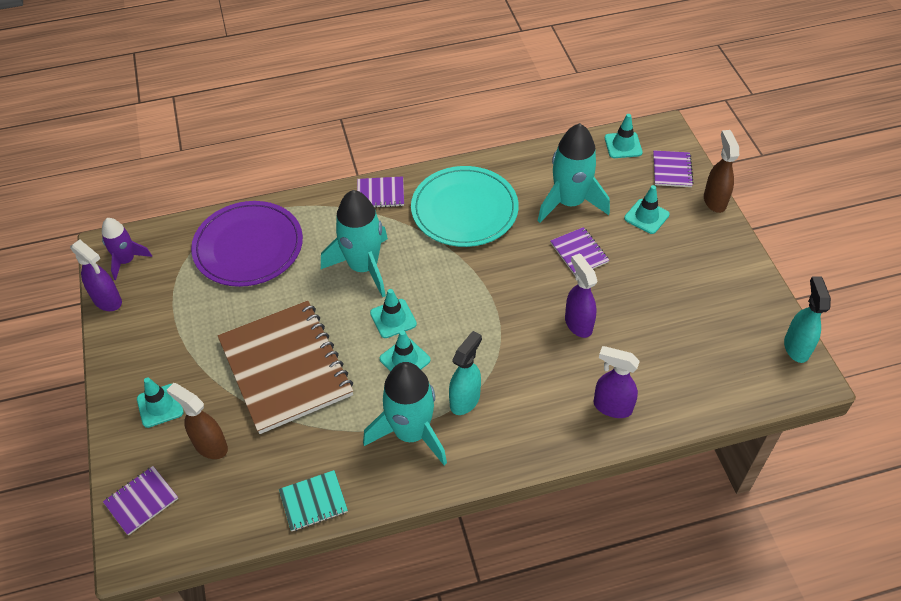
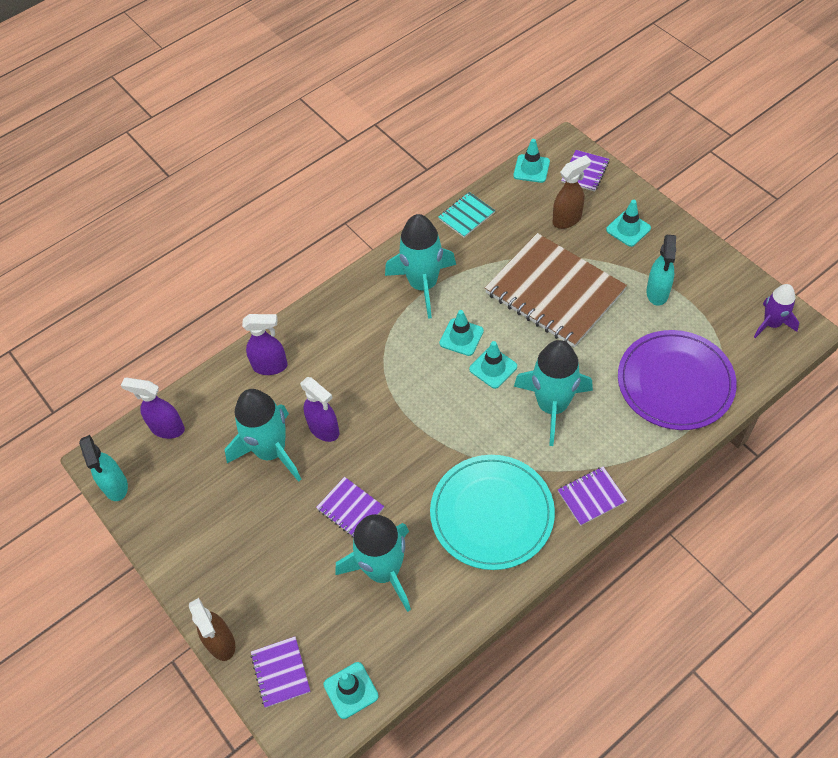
camera: 160 degrees right, 5 degrees up
purple spray bottle [70,240,122,311] -> purple spray bottle moved to [121,378,185,439]
brown spray bottle [167,383,228,459] -> brown spray bottle turned 45 degrees counterclockwise [553,155,591,229]
turquoise spray bottle [449,331,482,415] -> turquoise spray bottle moved to [646,235,676,306]
turquoise traffic cone [624,185,670,234] -> turquoise traffic cone moved to [513,139,550,183]
none -> turquoise rocket [225,389,301,482]

